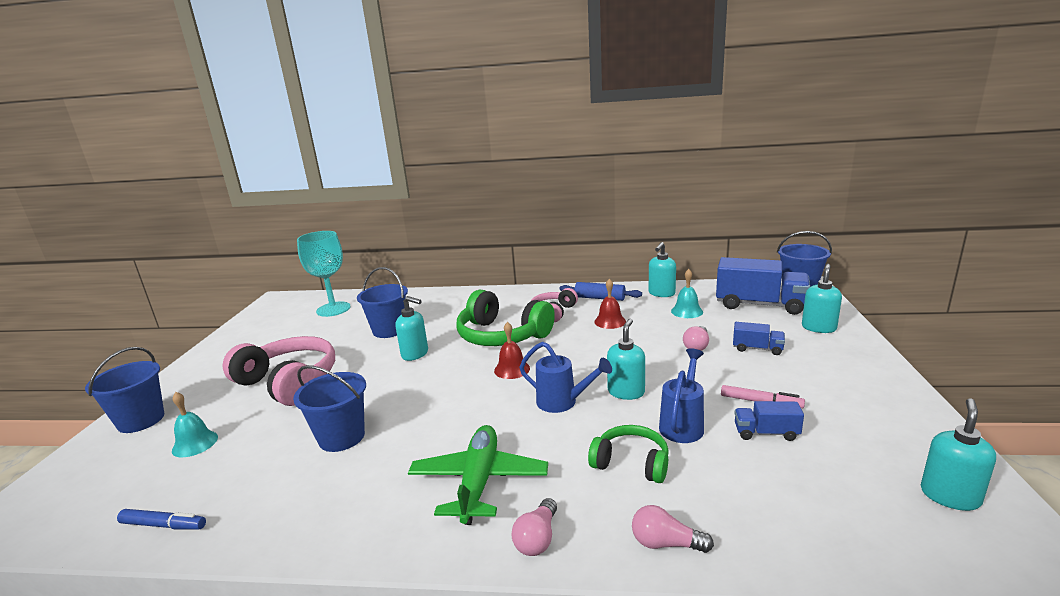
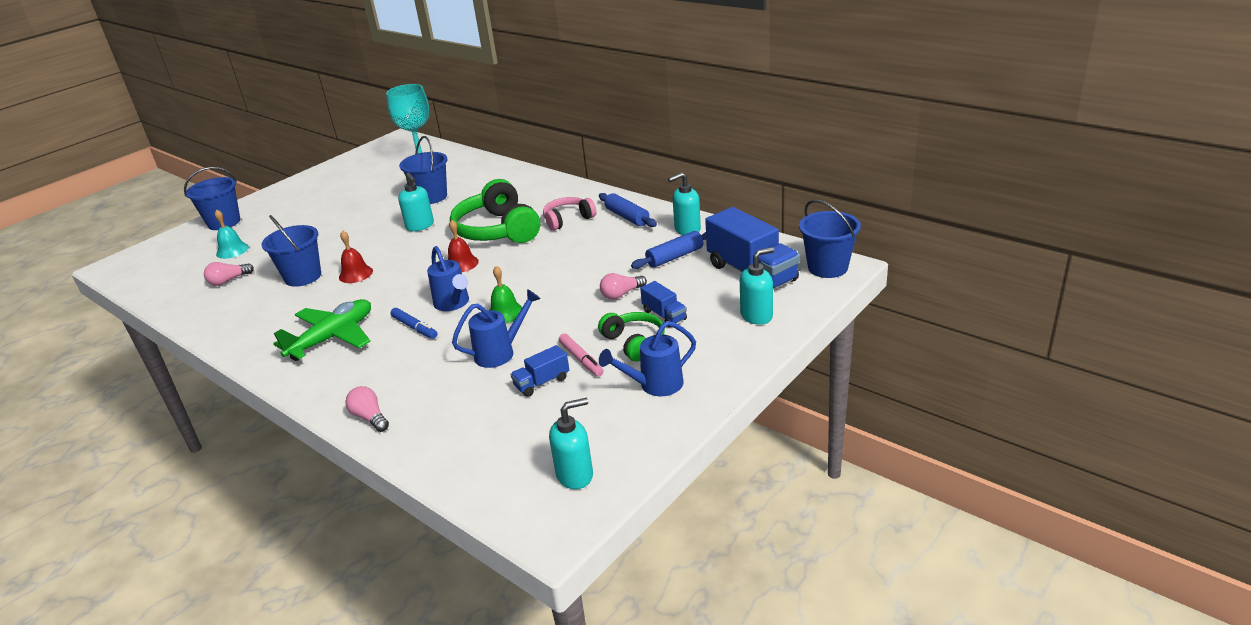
camera: 35 degrees right, 10 degrees up
blue marker [117,509,206,529] -> blue marker moved to [390,308,438,339]
pink headphones [223,336,335,406] -> none
pink light bulb [512,498,557,556] -> pink light bulb moved to [204,262,254,286]
green headphones [588,425,669,483] -> green headphones moved to [598,312,665,361]
red bell [594,279,626,329] -> red bell moved to [339,230,373,283]
turquoise soap dispenser [607,319,645,400] -> green bell [490,266,522,323]
turquoise bell [671,269,703,318] -> blue rolling pin [631,231,706,269]
blue truck [734,401,804,441] -> blue truck turned 75 degrees counterclockwise [510,345,569,397]
none -> blue watering can [599,321,696,396]

